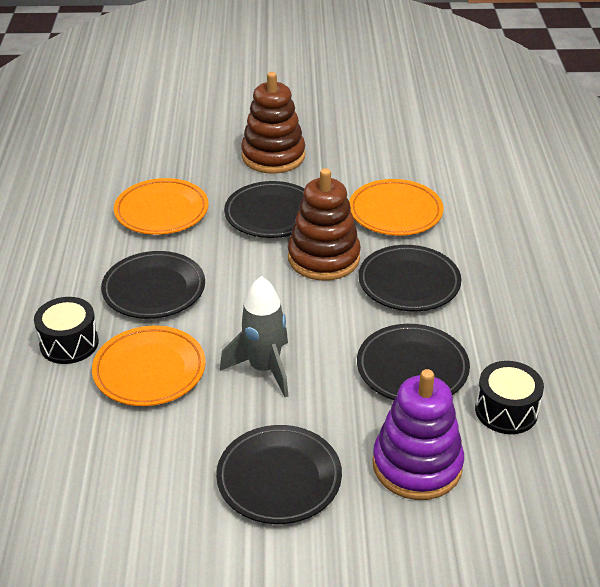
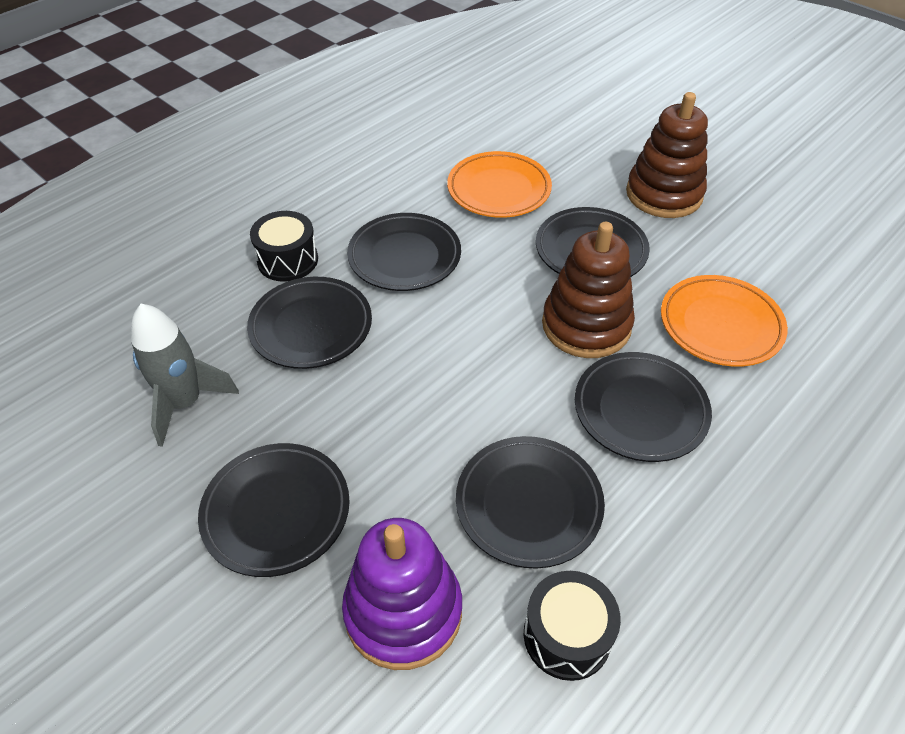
camera: 45 degrees right, 10 degrees up
orange plate [92,326,206,406] -> black plate [247,277,372,369]
grey rocket [220,276,288,397] -> grey rocket moved to [131,304,239,447]

